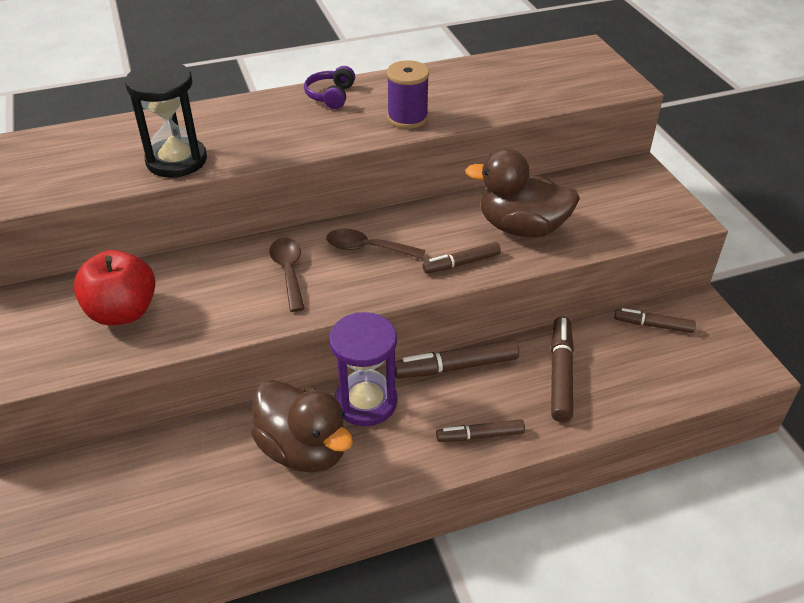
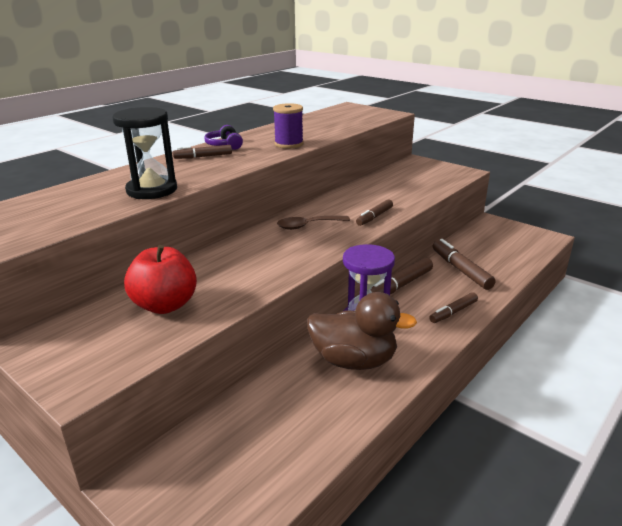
camera: 30 degrees left, 15 degrees down
brown spoon [269,238,305,312] -> none
brown duck [465,148,580,237] -> none
brown marker [614,308,696,333] -> brown marker moved to [173,145,232,159]

